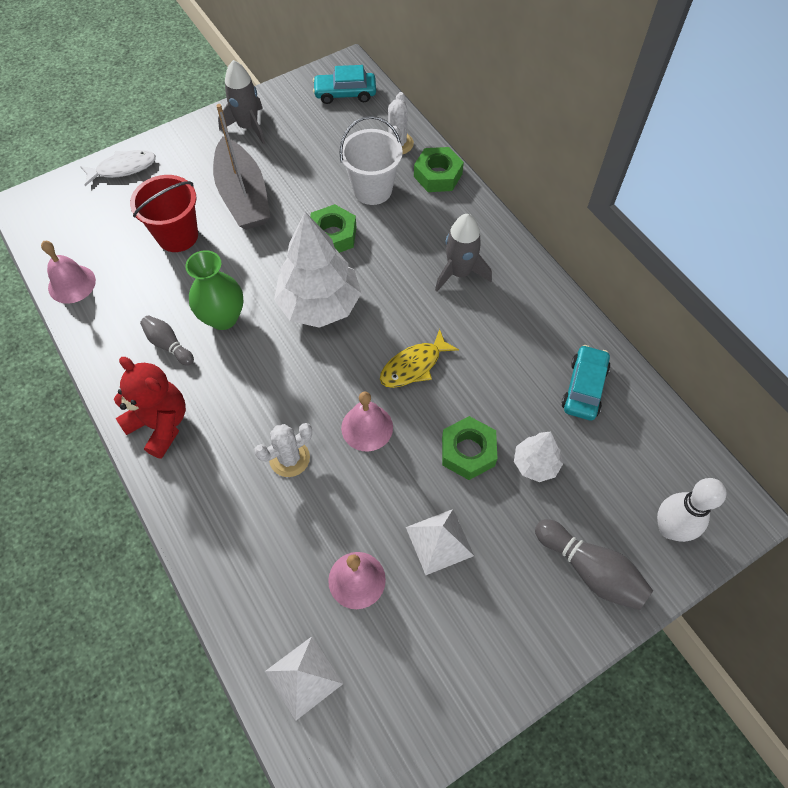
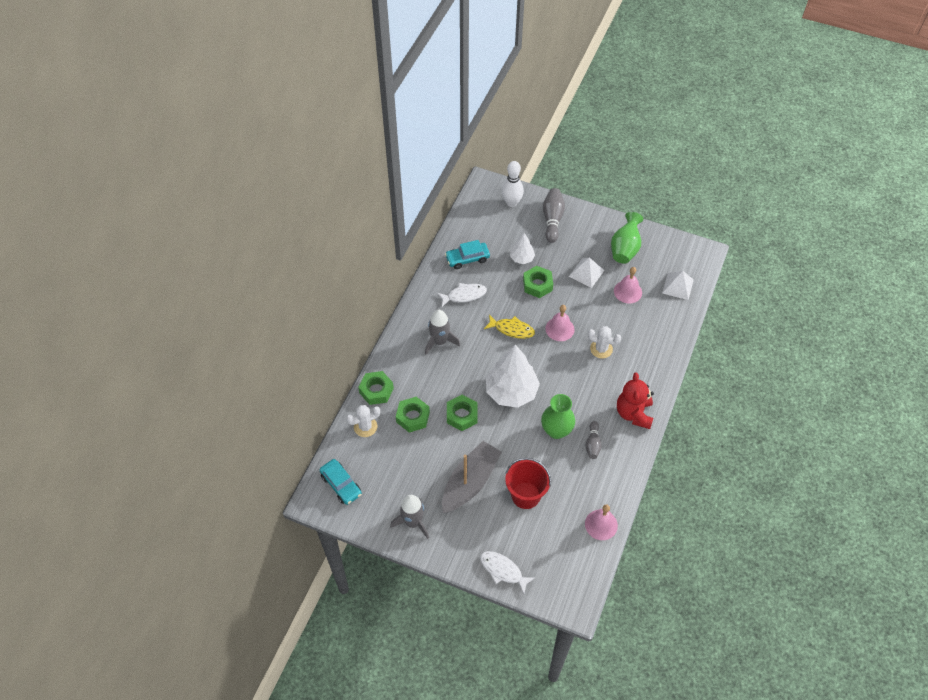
camera: 125 degrees left, 5 degrees down
white bucket [339,116,403,205] -> green nut [396,397,430,433]
none -> white fish [437,283,487,307]
none -> green vase [611,212,643,264]

